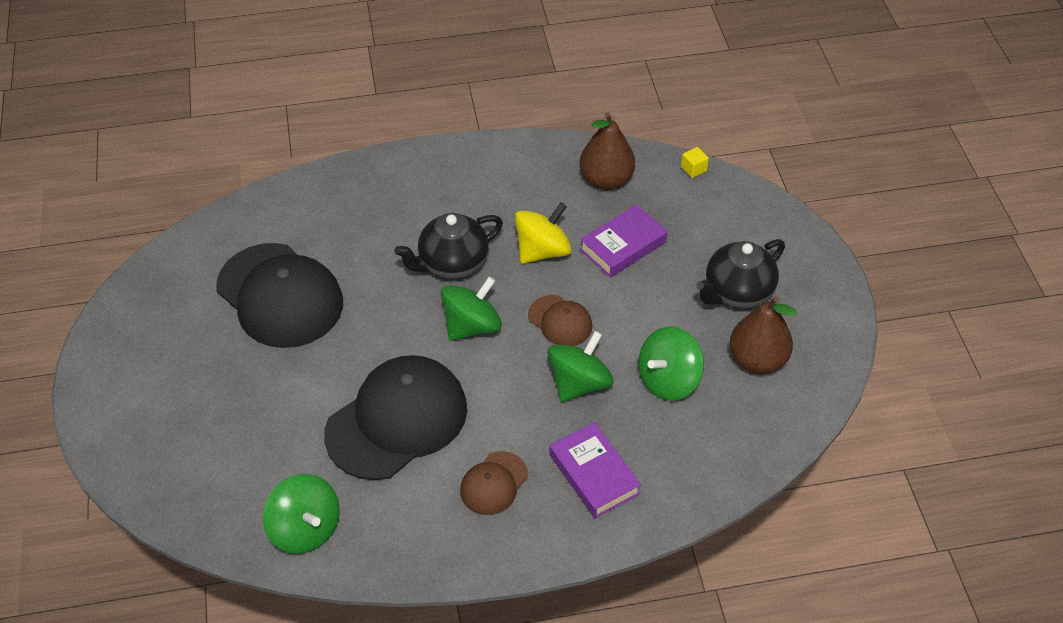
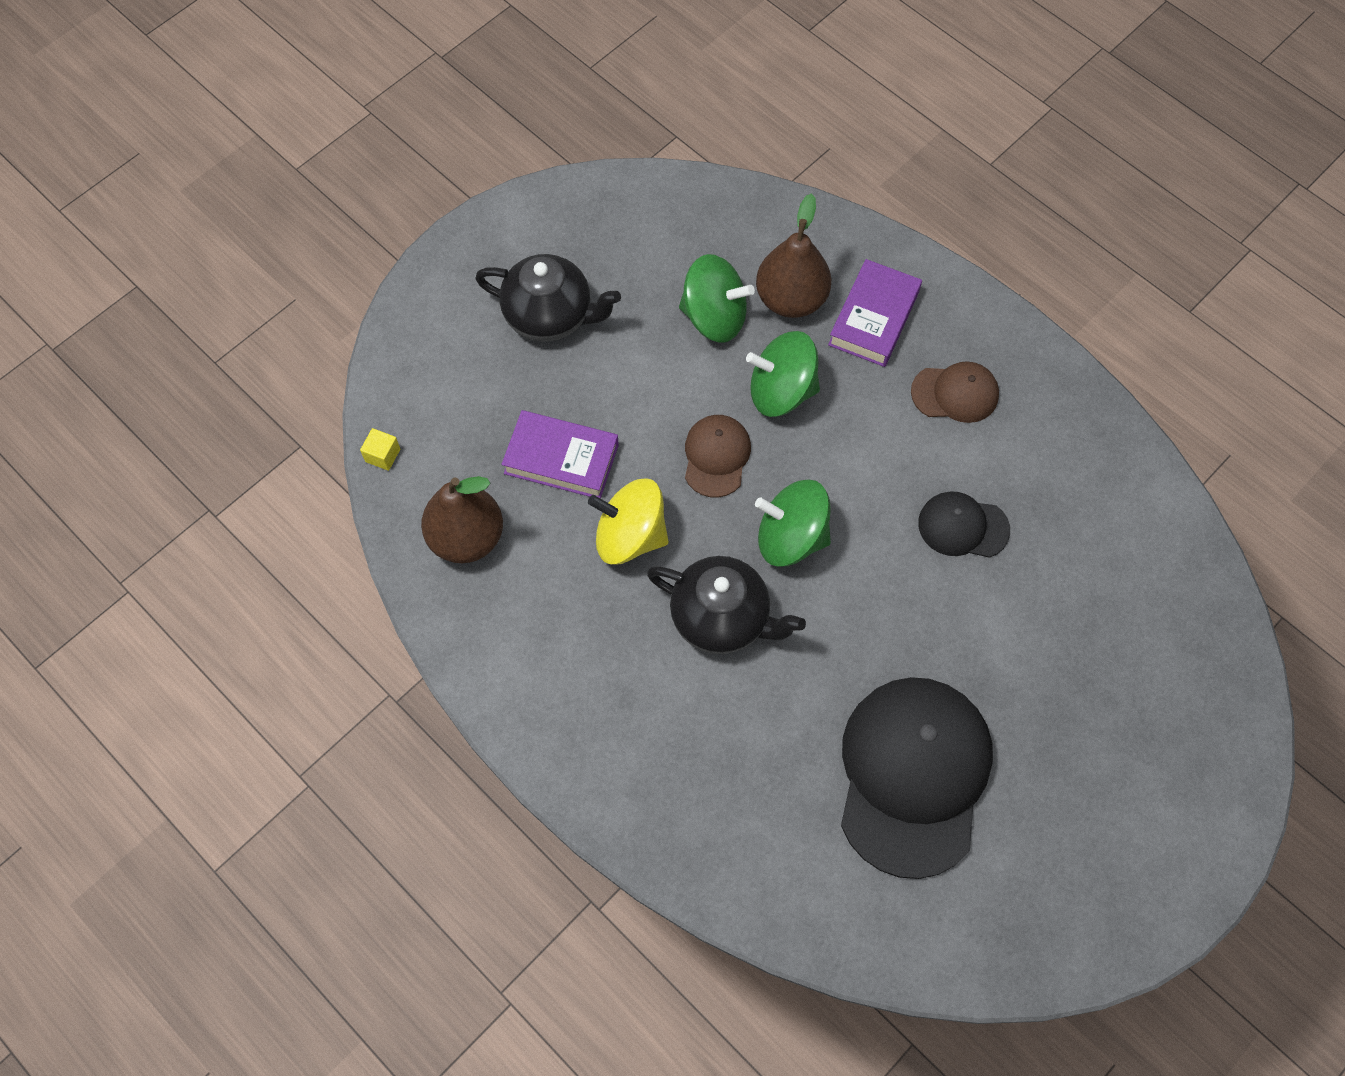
camera: 125 degrees left, 15 degrees up
green spinning top [263,474,340,554] -> none
black cap [324,355,467,480] -> black cap [918,492,1010,558], size x0.48
brown pear [730,296,797,374] -> brown pear moved to [756,193,831,318]

